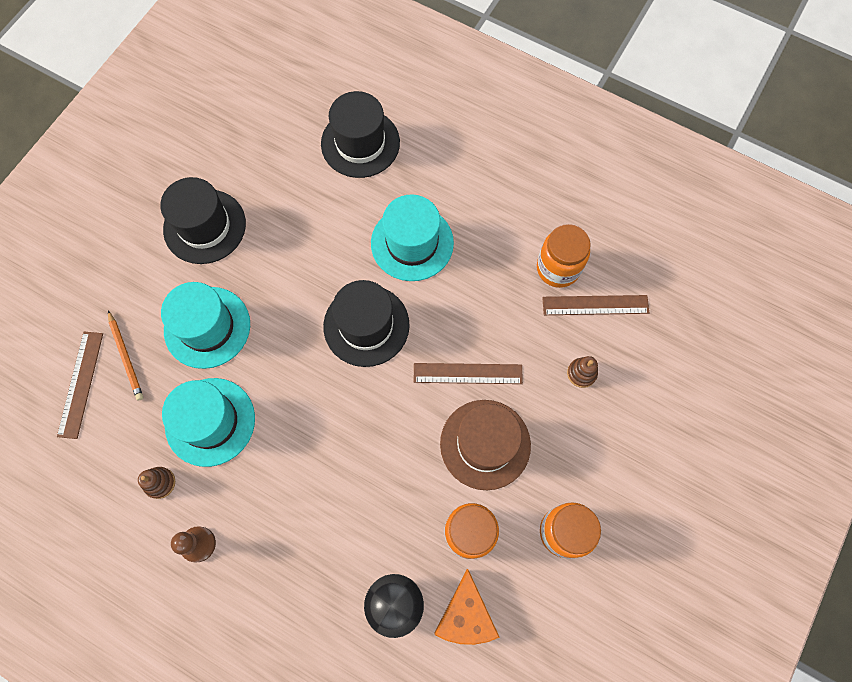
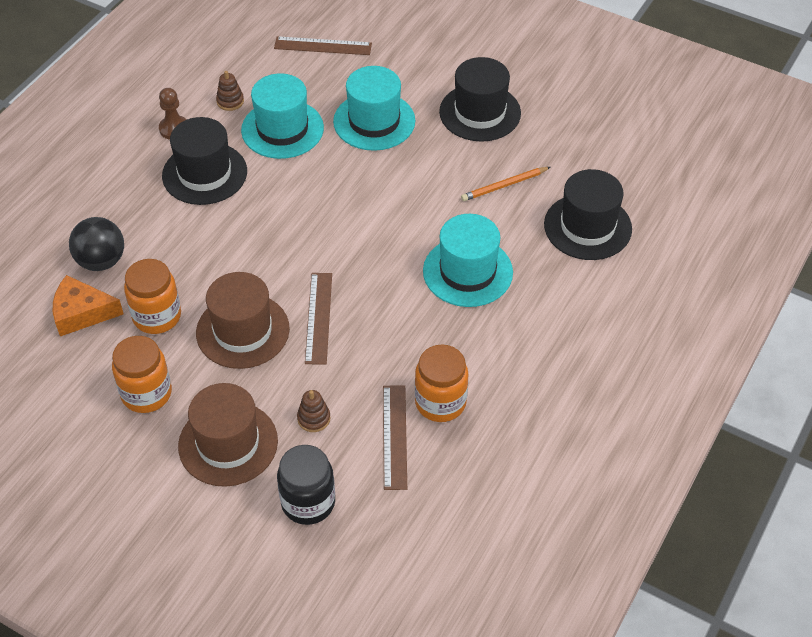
camera: 90 degrees right, 20 degrees down
orange pencil [108,311,144,401] -> orange pencil moved to [461,167,550,201]
black hat [323,280,410,367] -> black hat moved to [162,117,247,205]
none -> brown hat [178,383,278,487]
none -> black jar [277,445,335,525]

